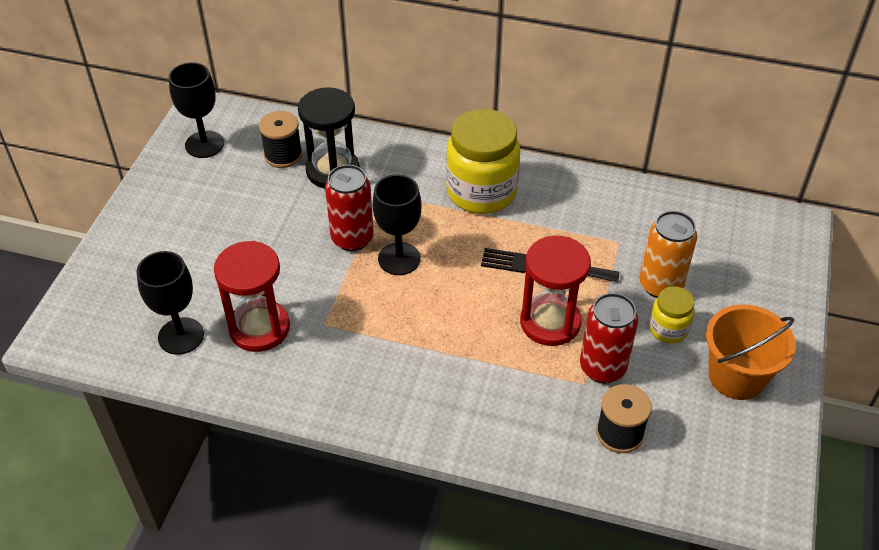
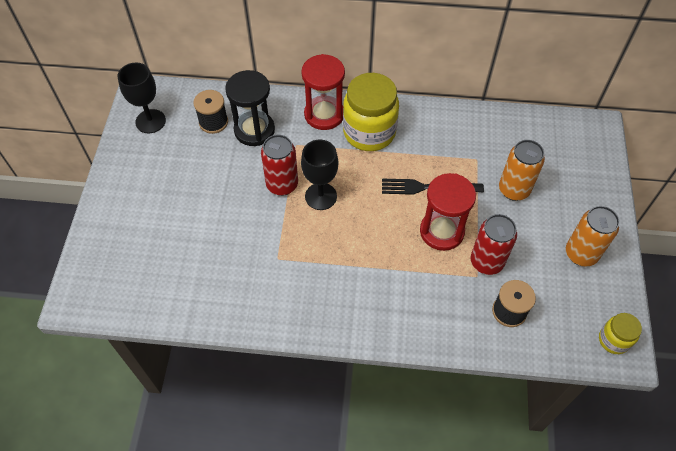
camera: 10 degrees left, 10 degrees up
black goblet [136,251,204,355] -> none
red hourglass [214,241,290,352] -> red hourglass moved to [301,54,345,130]
yellow jar [649,286,695,344] -> yellow jar moved to [599,313,642,354]
orange bucket [706,304,796,400] -> orange can [566,206,620,267]

